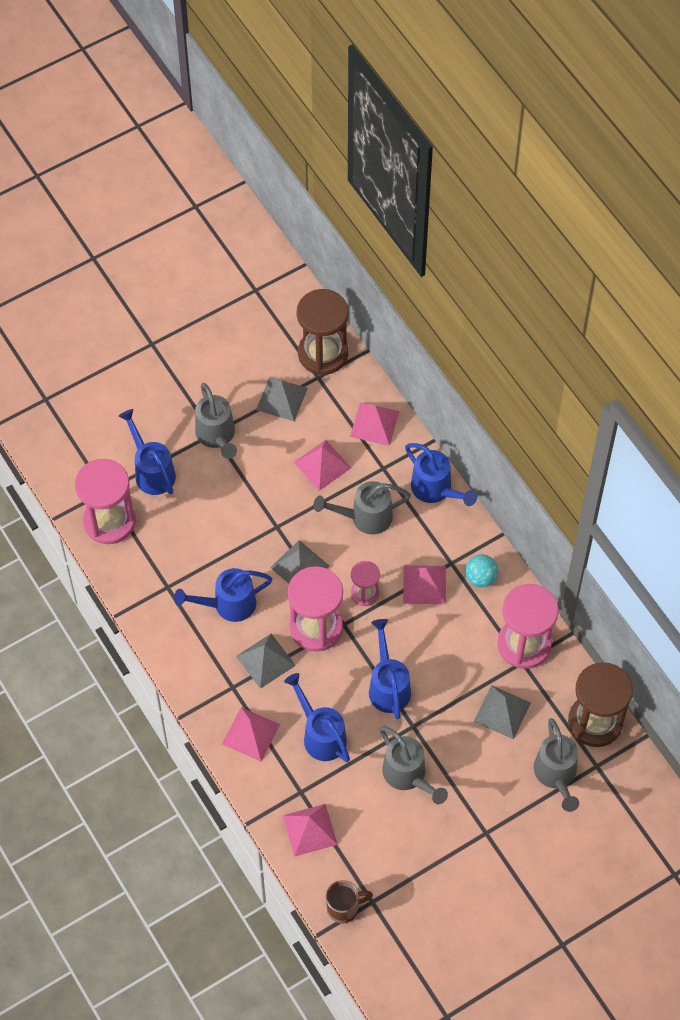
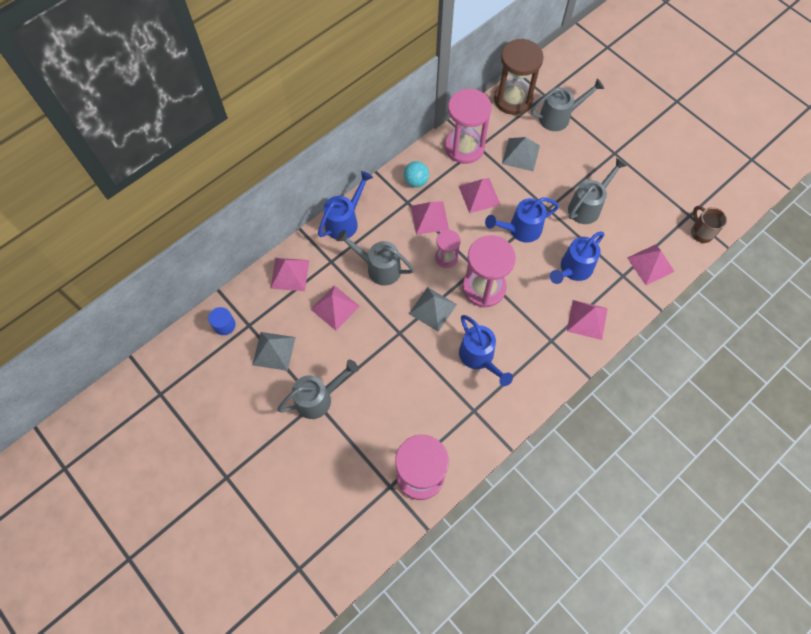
camera: 100 degrees left, 5 degrees up
blue watering can [119,409,176,495] -> none
grey pyramid [236,634,296,689] -> none
brown hourglass [297,289,349,375] -> blue cylinder [208,307,235,335]
grey watering can [314,481,411,535] -> grey watering can turned 135 degrees clockwise [336,230,414,286]
none -> pink pyramid [459,178,500,213]

